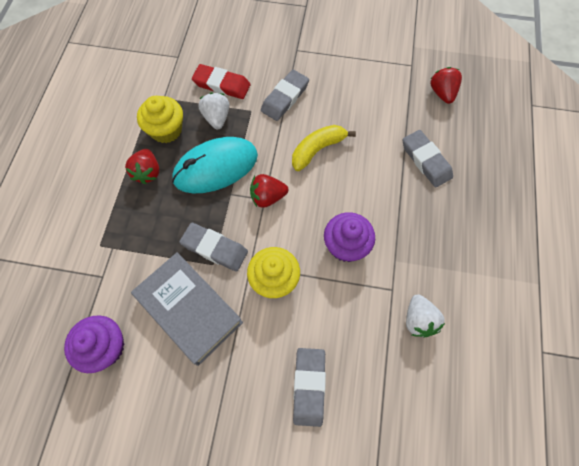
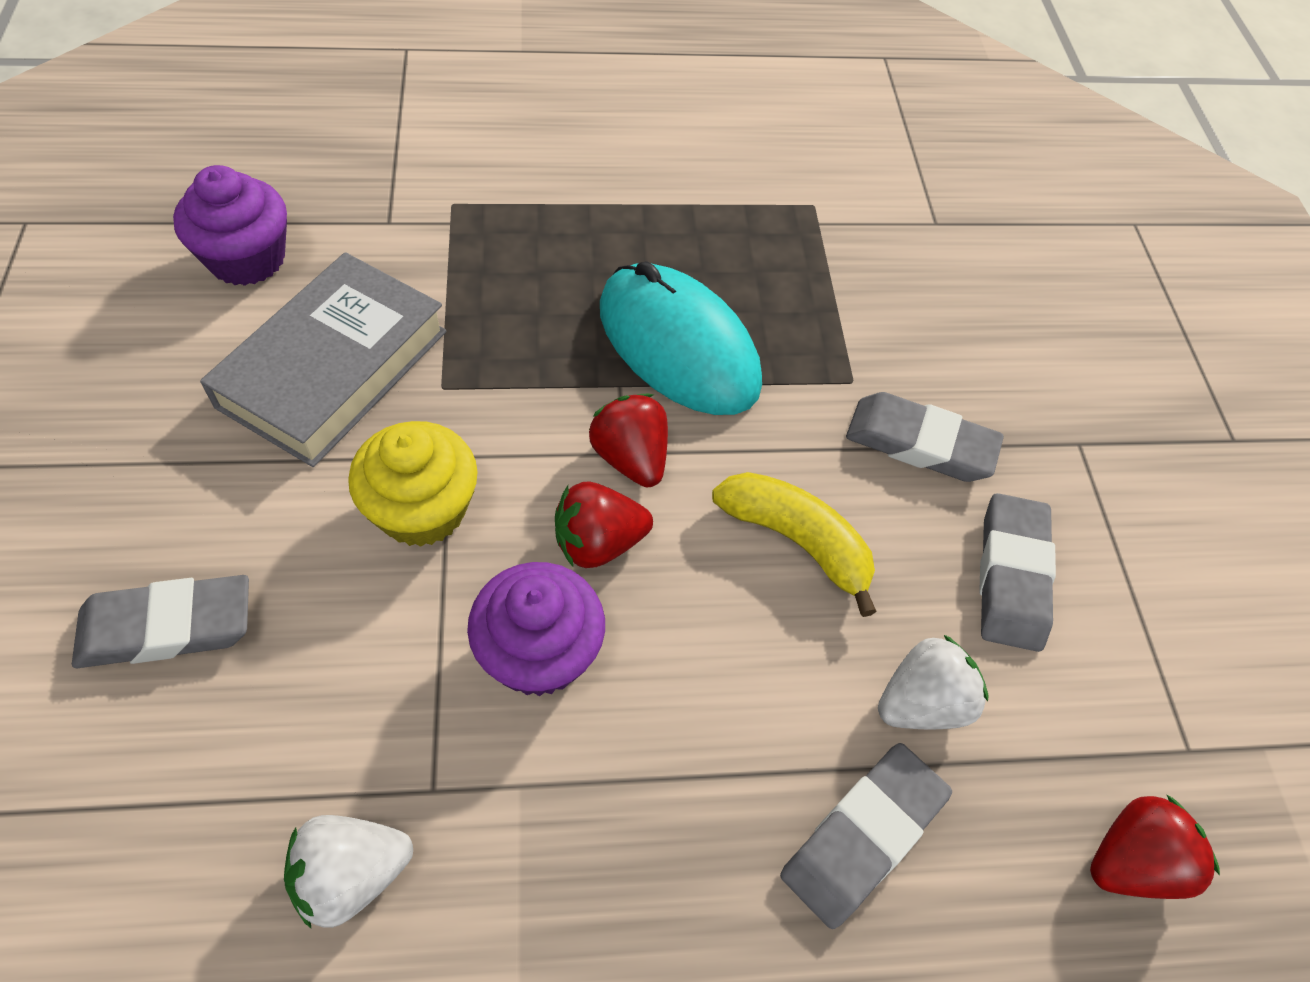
camera: 70 degrees right, 10 degrees down
red strawberry [125,149,160,184] -> red strawberry moved to [555,482,653,568]
yellow cupcake [137,96,183,143] -> none
grey eraser [179,223,248,272] -> grey eraser moved to [979,493,1056,652]
red eraser [192,64,250,99] -> none
white strawberry [199,92,229,129] -> white strawberry moved to [878,634,989,729]

